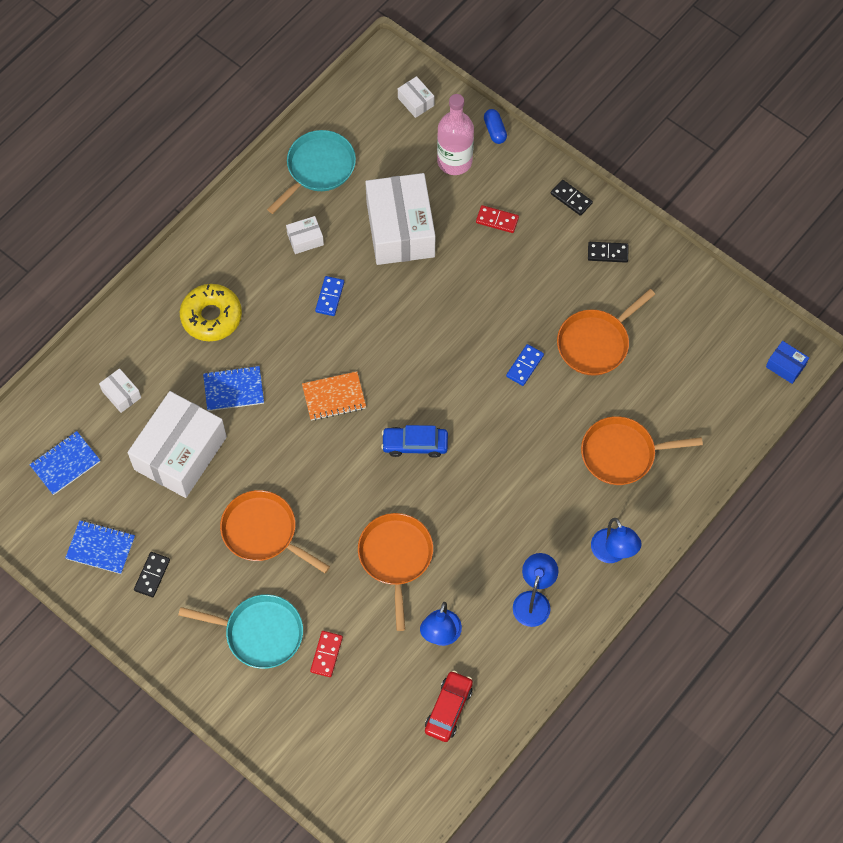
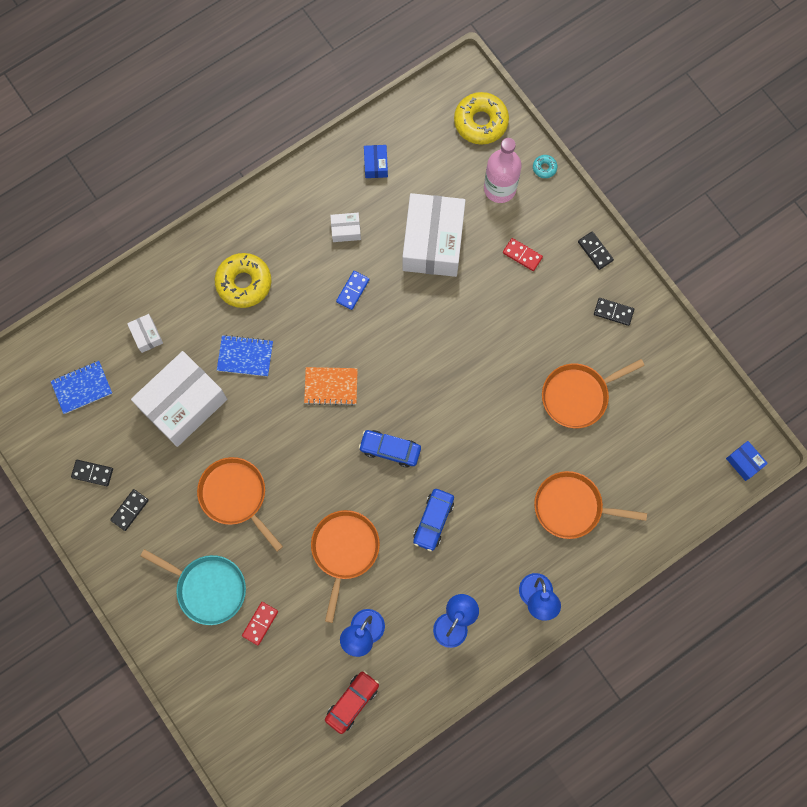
camera: 15 degrees right, 10 degrees up
blue notebook [65,520,135,574] -> black domino [71,460,113,486]
turquoise pan [267,130,356,214] -> blue box [364,145,388,178]
white box [398,76,434,118] -> yellow donut [454,92,509,145]
blue capsule [484,109,507,144] -> turquoise donut [533,155,557,178]
blue domino [506,344,544,386] -> none
none -> blue car [413,489,454,551]

